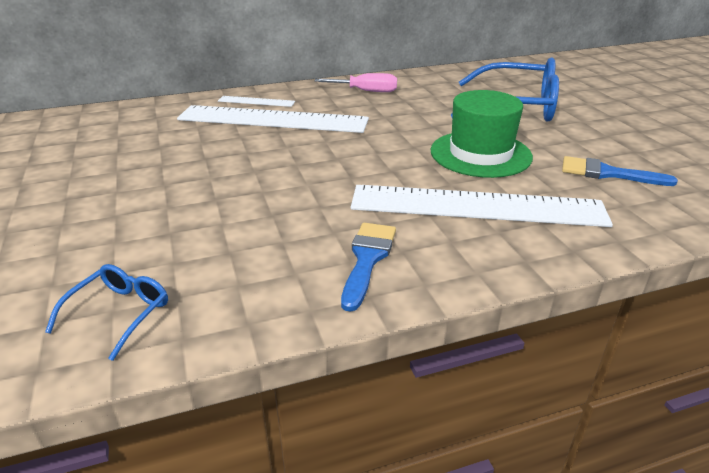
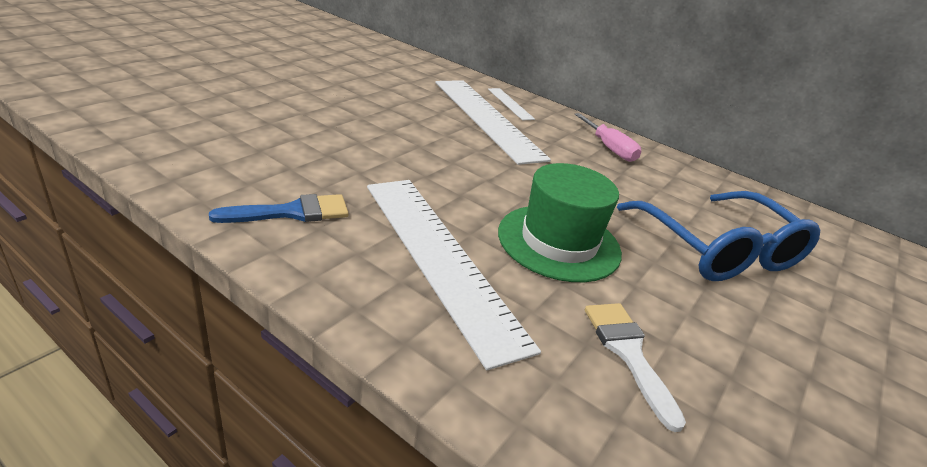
camera: 50 degrees right, 0 degrees up
blue glasses [45,264,168,361] -> none
blue brush [562,156,678,186] -> white brush [585,303,686,432]

